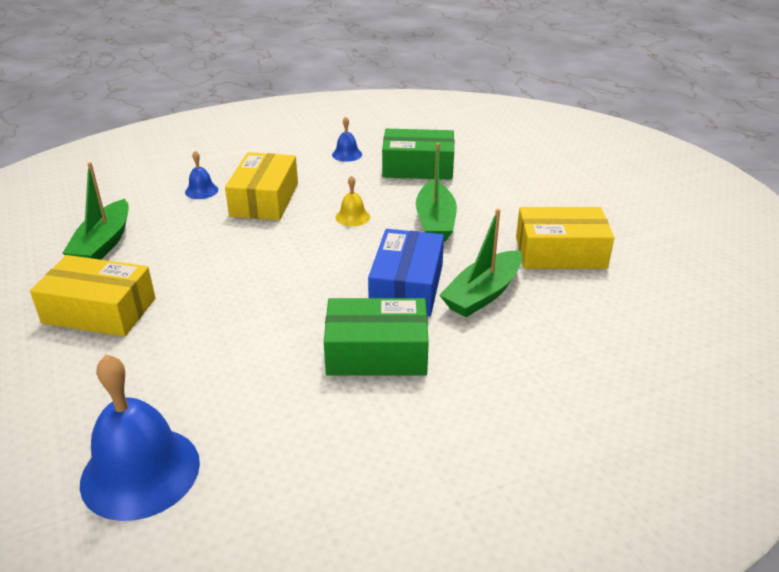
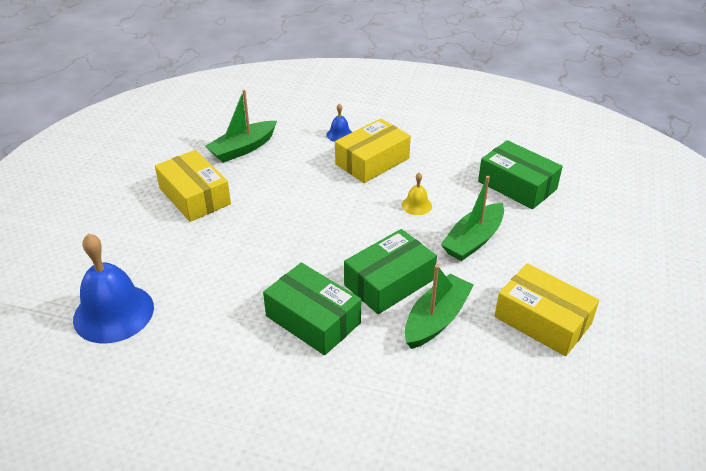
camera: 40 degrees right, 5 degrees up
blue bell [332,117,362,162] -> none
blue box [368,229,444,317] -> green box [344,229,437,314]
green boat [439,209,522,317] -> green boat turned 135 degrees clockwise [404,265,474,349]

